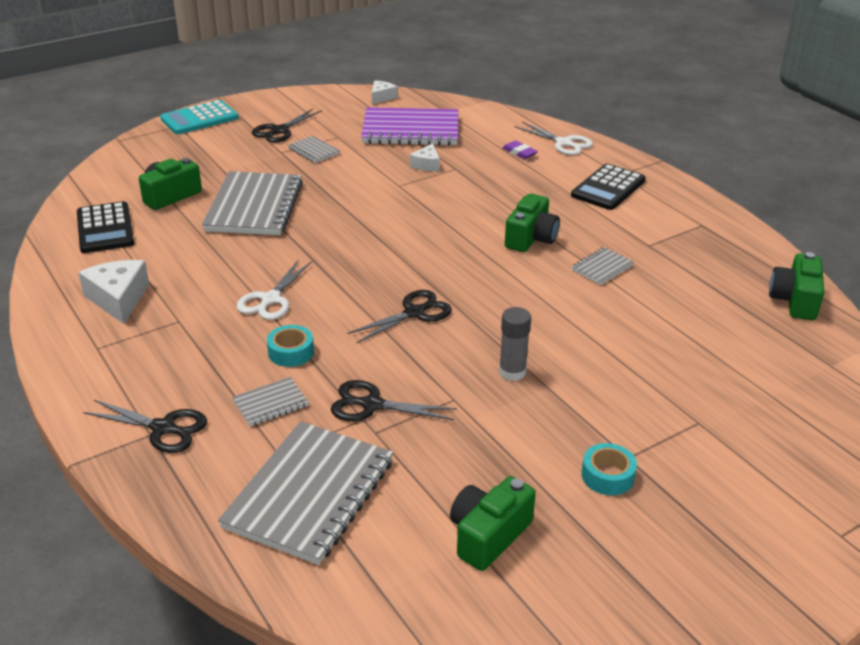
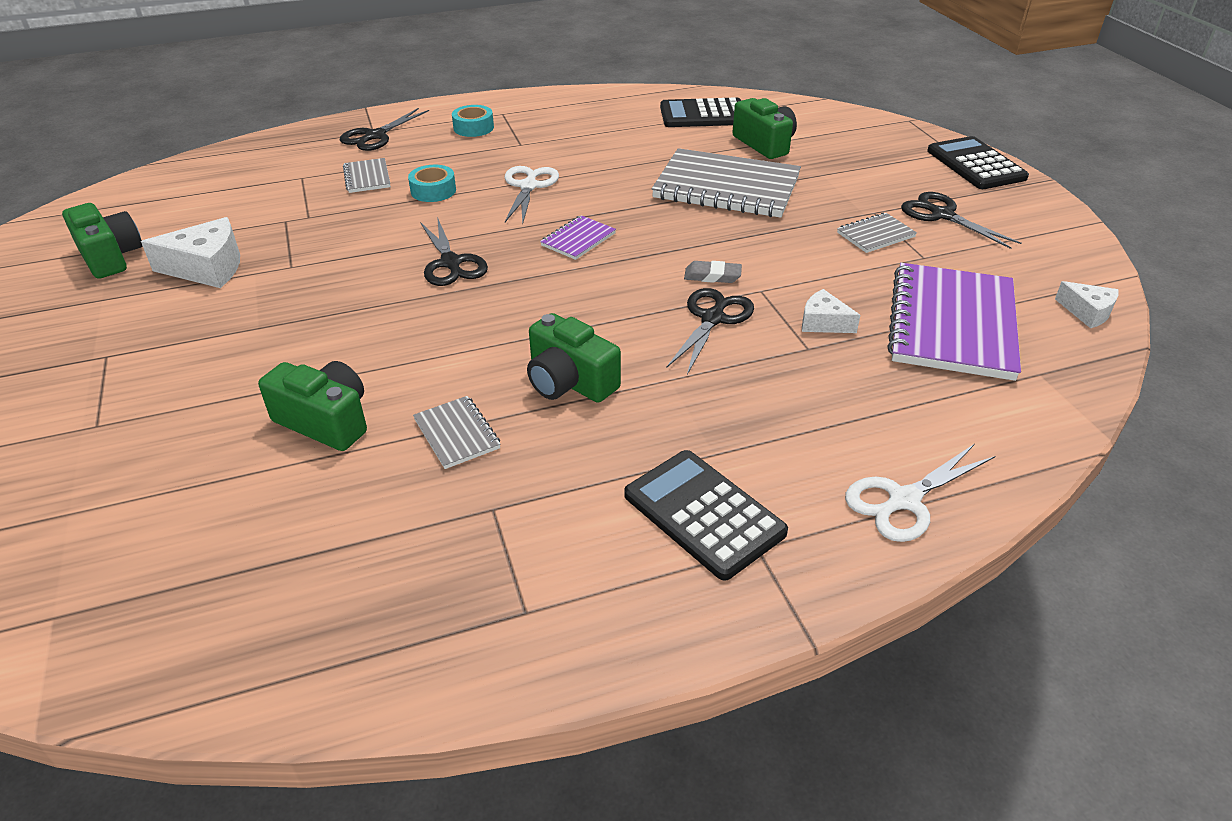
camera: 105 degrees right, 5 degrees up
white cheese [78,260,149,324] -> white cheese moved to [141,217,240,288]
turquoise calculator [160,100,238,134] -> black calculator [927,136,1029,189]
grey notebook [218,421,393,565] -> none
white scissors [236,259,312,320] -> white scissors turned 60 degrees clockwise [505,166,559,225]
black scissors [331,380,457,421] -> black scissors moved to [666,288,754,375]
grey glue stick [499,307,531,381] -> none
purple eraser [503,141,538,159] -> none
turquoise tape [582,443,637,495] -> turquoise tape moved to [452,105,494,137]
green camera [769,252,825,320] -> green camera moved to [258,361,367,451]
none -> purple notebook [540,215,616,260]
none -> grey eraser [684,261,742,283]

